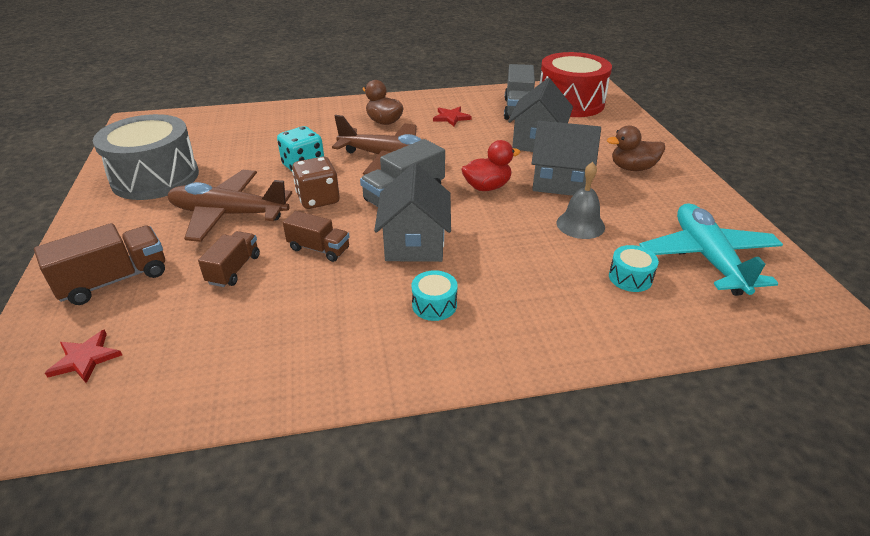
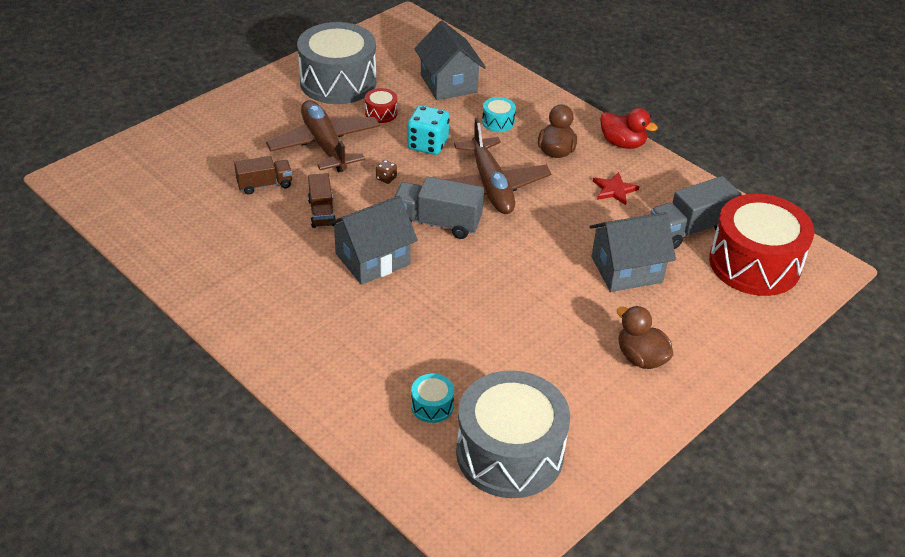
camera: 55 degrees right, 5 degrees up
brown truck [34,223,165,305] -> none
red star [45,329,122,383] -> none
brown dice [292,157,340,209] -> brown dice [376,160,397,184], size x0.45
turquoise drum [411,270,458,321] -> turquoise drum moved to [482,97,516,132]
red duck [461,140,520,191] -> red duck moved to [600,108,658,149]
grey house [531,121,601,196] -> grey house moved to [414,21,486,100]
grey bell [557,162,605,239] -> none
turquoise plane [639,203,783,296] -> grey drum [456,370,570,498]
none -> red drum [365,88,397,123]

